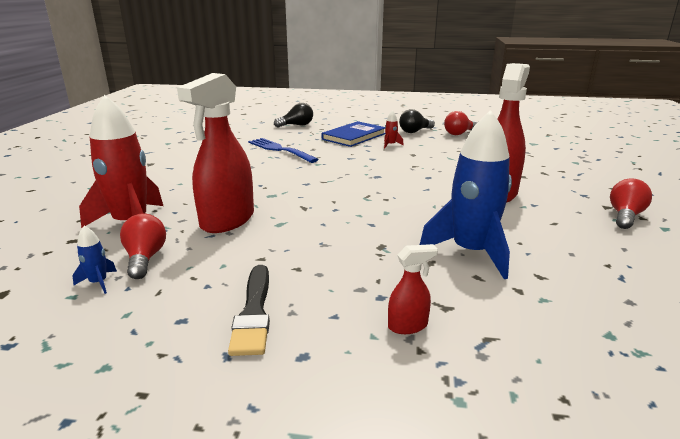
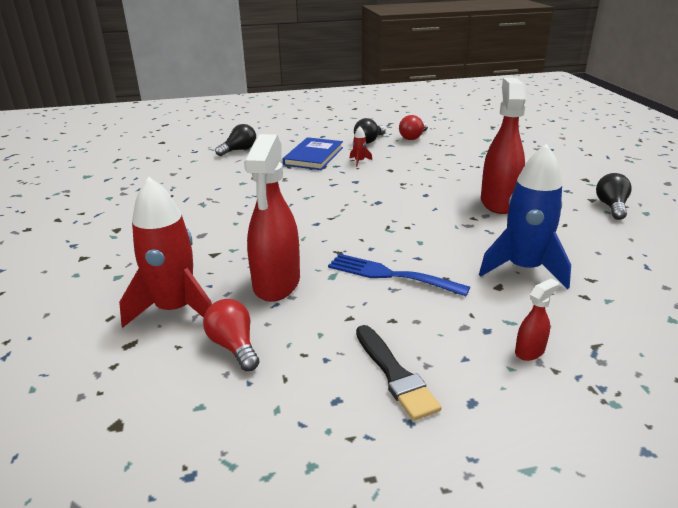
camera: 20 degrees left, 5 degrees up
blue rocket [72,226,117,294] -> none
blue fork [248,138,319,163] -> blue fork moved to [328,254,470,296]
red light bulb [610,178,652,229] -> black light bulb [596,173,632,220]

